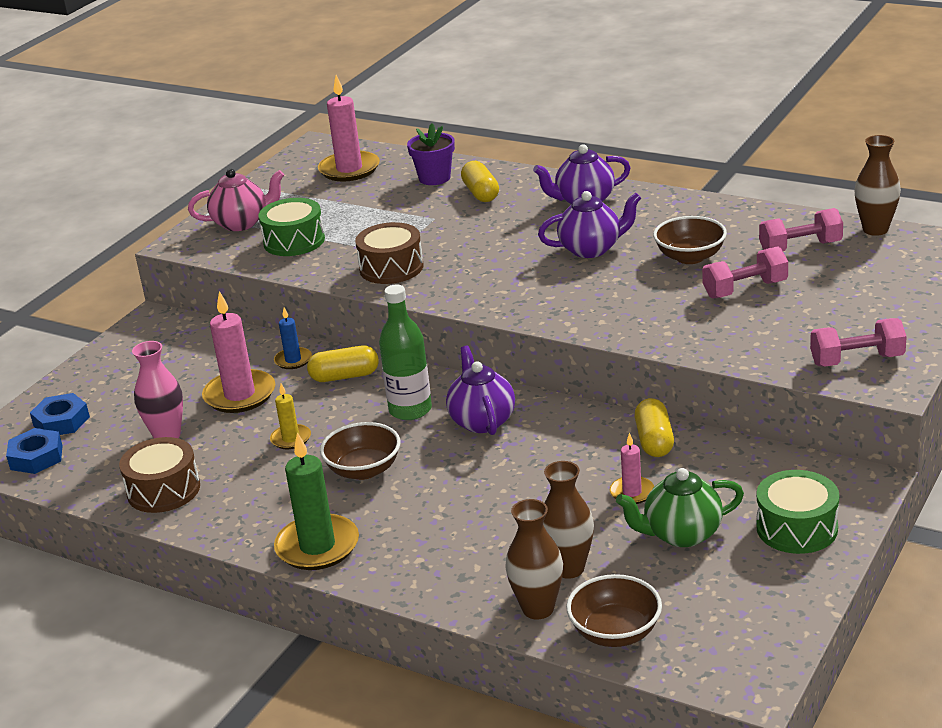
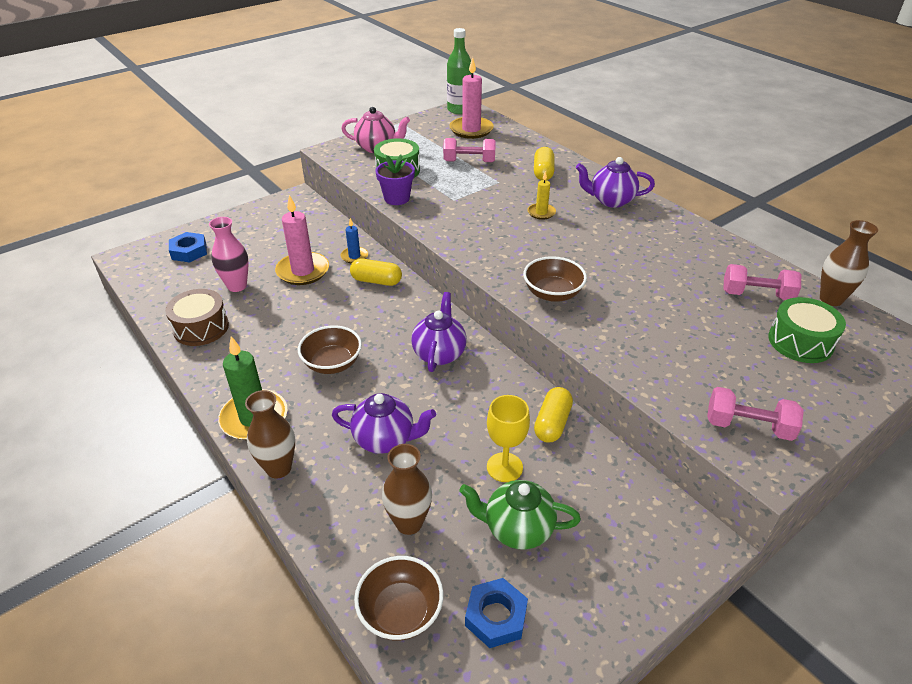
camera: 20 degrees right, 10 degrees up
blue nut [6,428,63,474] -> blue nut moved to [465,578,528,648]
yellow candle [270,383,311,449] -> yellow candle moved to [528,171,556,220]
brown drum [355,222,423,284] -> none
green bottle [379,284,432,420] -> green bottle moved to [447,28,471,114]
purple flower pot [407,124,455,185] -> purple flower pot moved to [376,155,415,205]
brown vase [505,499,563,619] -> brown vase moved to [245,390,295,478]
purple teapot [538,191,641,258] -> purple teapot moved to [332,393,436,454]
pink candle [610,433,654,504] -> yellow goblet [487,395,530,482]
brown bowl [653,216,727,264] -> brown bowl moved to [523,256,587,302]
pink dumbbell [702,247,788,299] -> pink dumbbell moved to [443,138,496,162]
green drum [756,470,839,554] -> green drum moved to [768,297,846,363]

